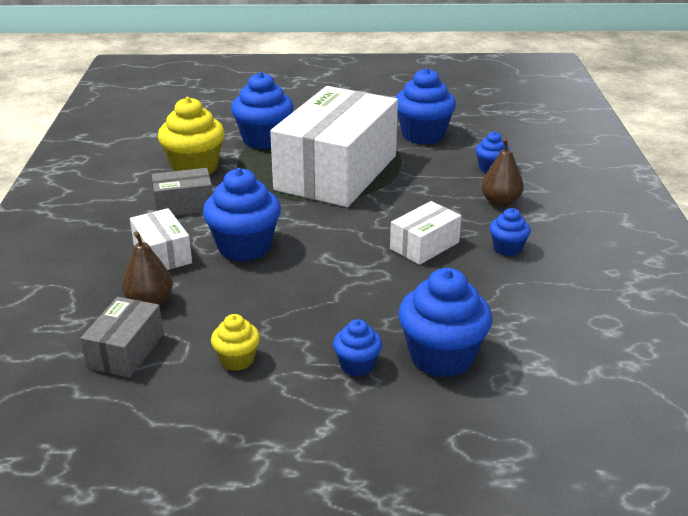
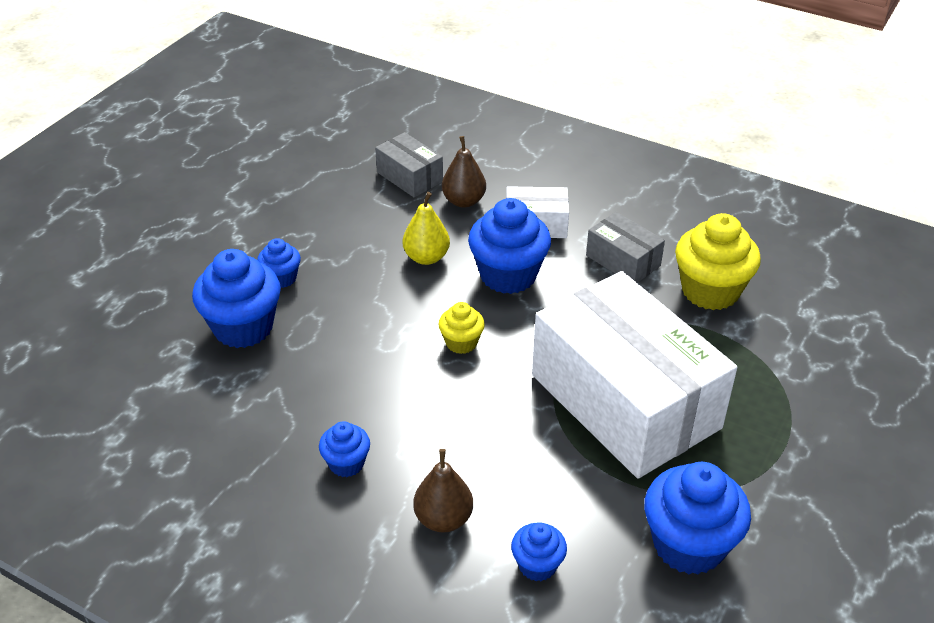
camera: 120 degrees right, 10 degrees up
grey box [152,168,213,216] -> grey box turned 60 degrees counterclockwise [586,212,665,283]
yellow cupcake [211,314,260,371] -> yellow cupcake moved to [438,302,485,354]
blue cupcake [231,72,294,149] -> none
white box [390,201,461,265] -> none
none -> yellow pear [403,192,450,265]

